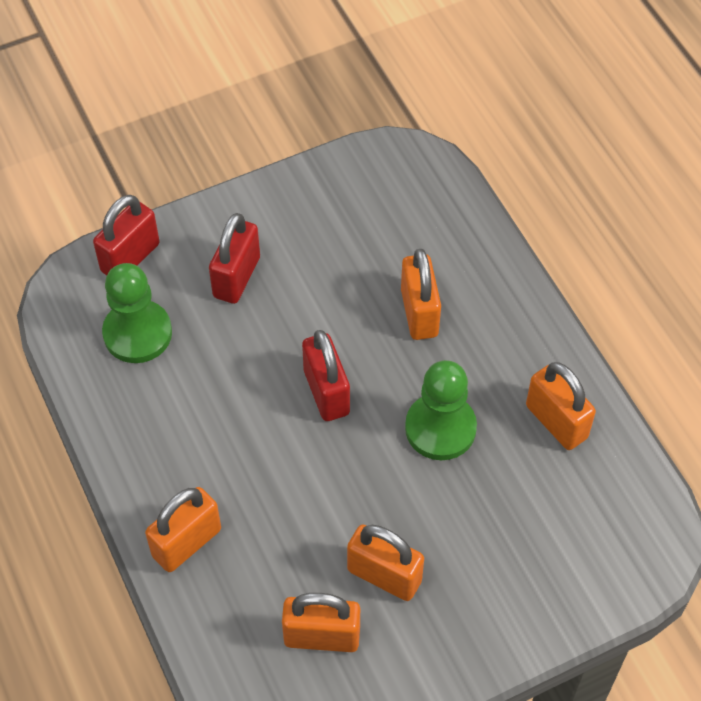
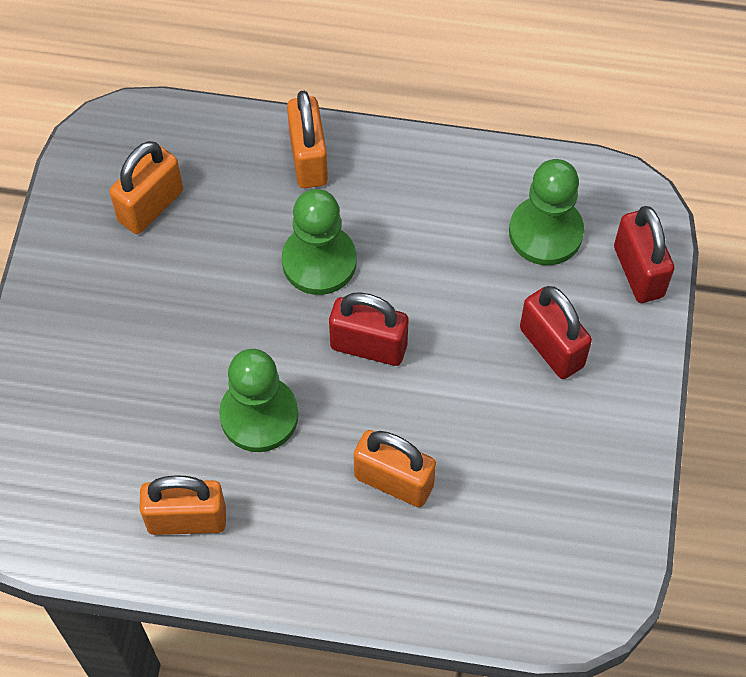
camera: 125 degrees right, 5 degrees up
orange padlock [347,524,424,601] -> none
none -> green pawn [282,189,357,295]

